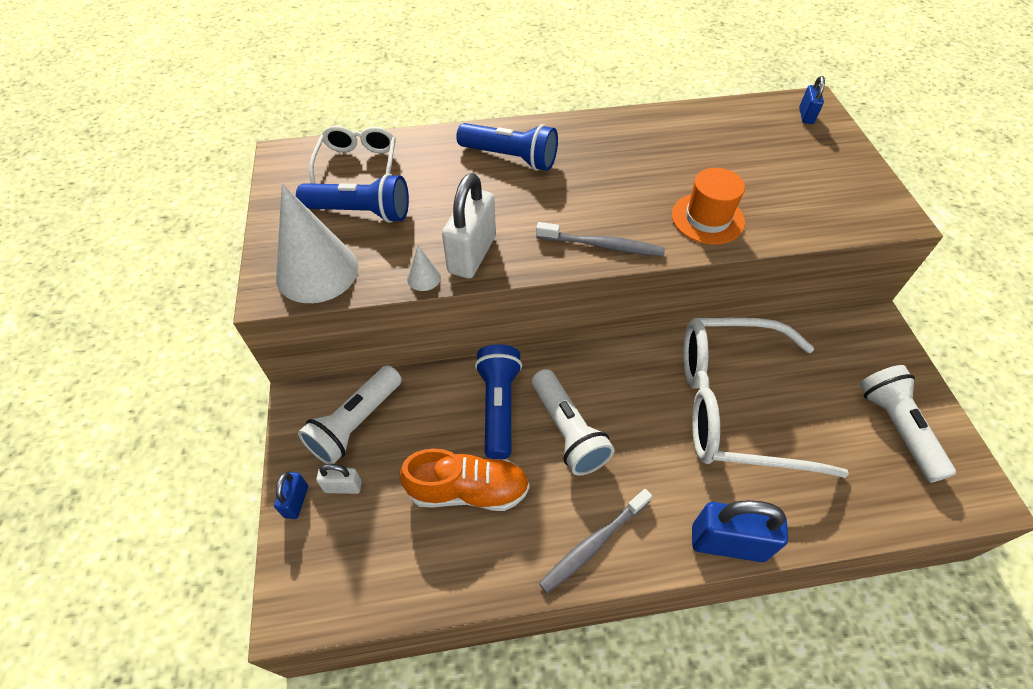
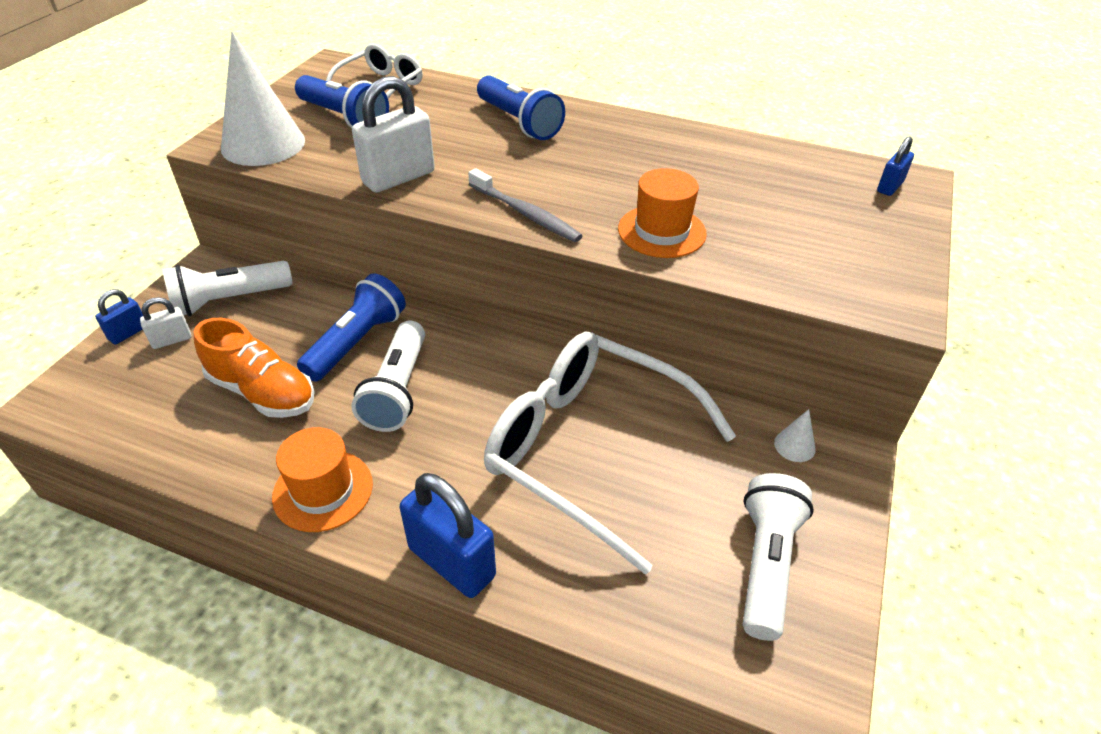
camera: 30 degrees right, 10 degrees down
white padlock [316,464,362,494] -> white padlock turned 60 degrees counterclockwise [140,297,191,349]
white cone [407,245,441,291] -> white cone moved to [774,409,816,462]
grey toothbrush [539,489,652,593] -> orange hat [272,427,373,532]

